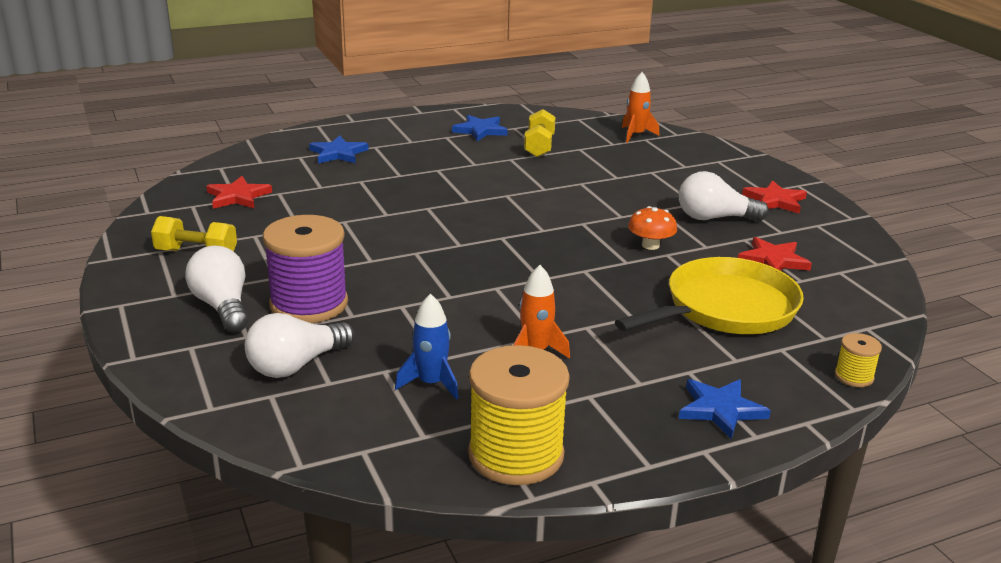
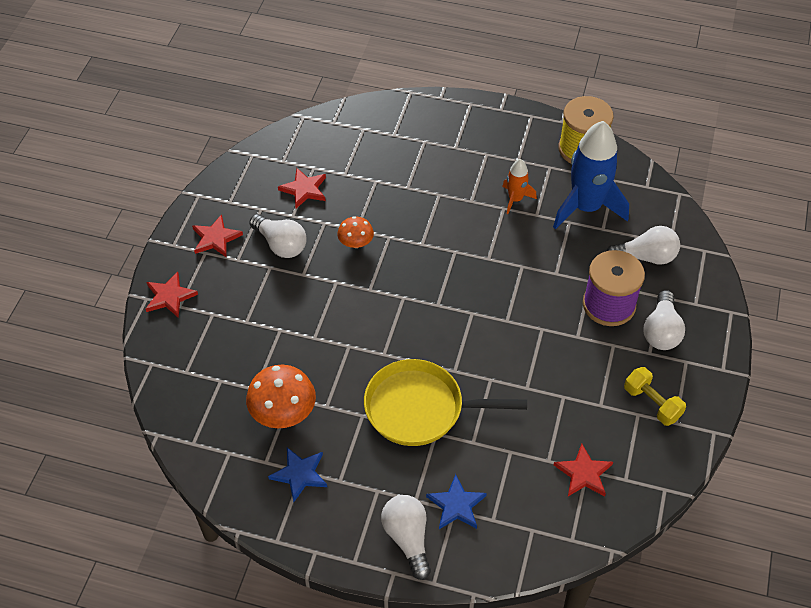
camera: 140 degrees left, 25 degrees up
blue rocket [395,293,459,400] -> blue rocket [553,121,629,229], size x2.04
yellow dumbbell [524,109,556,157] -> orange mushroom [246,365,316,428]
yellow pan [615,257,804,334] -> yellow pan moved to [364,359,527,446]
orange rocket [622,72,659,143] -> none
blue star [679,379,771,439] -> none
yellow spool [835,333,882,387] -> none
none -> red star [146,272,198,317]
none -> white light bulb [381,495,431,580]

